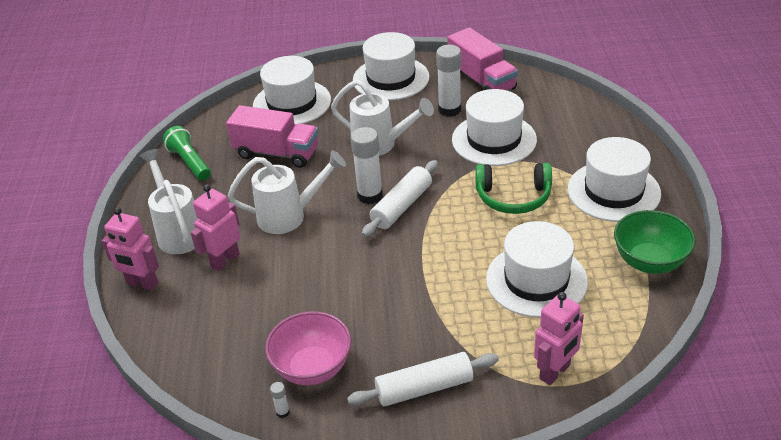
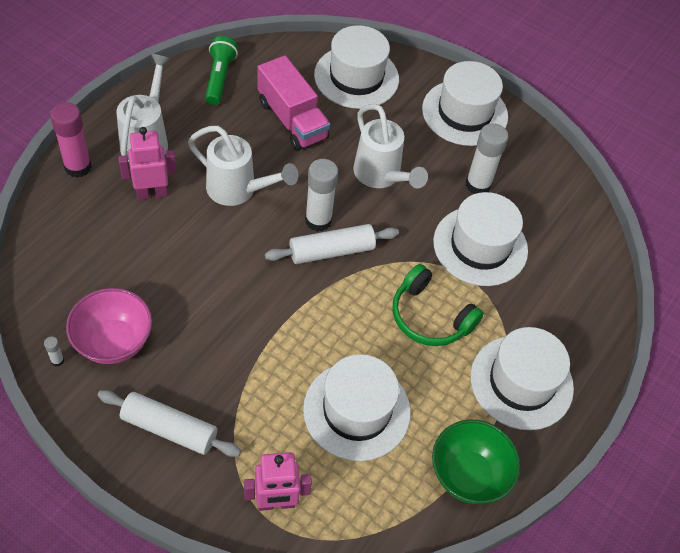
camera: 30 degrees right, 15 degrees up
pink robot [102,207,159,290] -> pink glue stick [50,102,92,178]
pink truck [447,27,518,91] -> none

